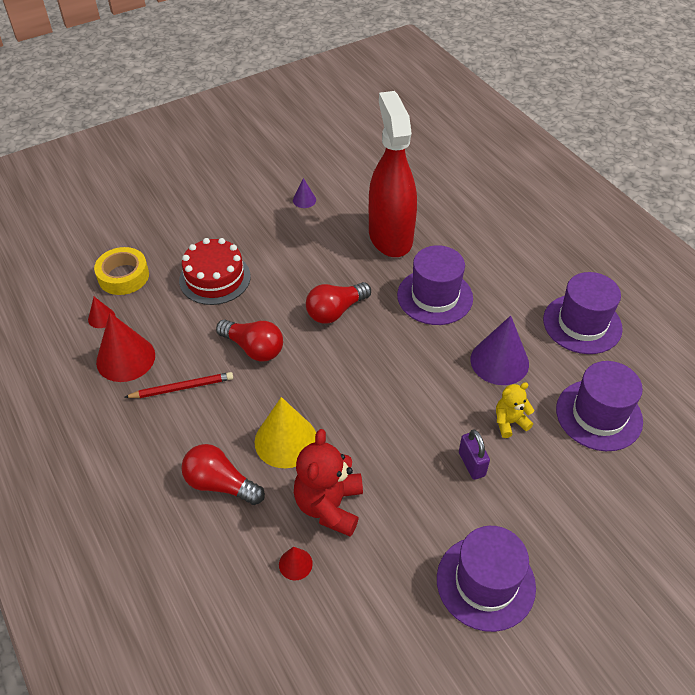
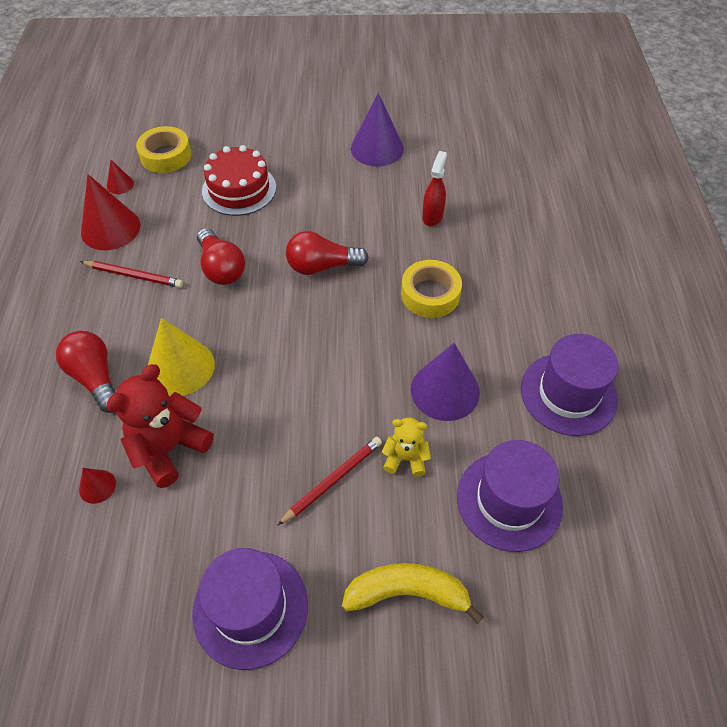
camera: 30 degrees right, 5 degrees up
purple cone [293,178,316,208] -> purple cone [351,93,404,167], size x2.08
red spray bottle [369,91,417,257] -> red spray bottle [422,151,447,226], size x0.42
purple hat [397,245,473,325] -> yellow tape [401,260,462,318]
purple padlock [459,430,490,480] -> red pencil [277,437,382,526]
none -> yellow banana [342,563,484,624]

